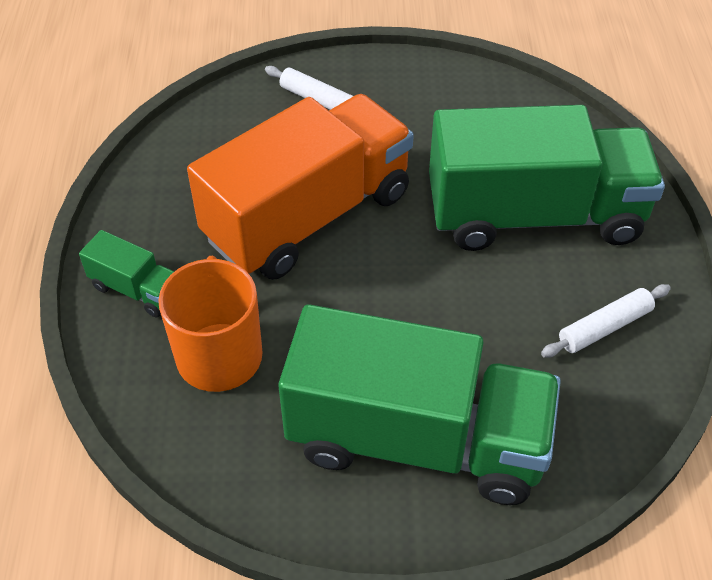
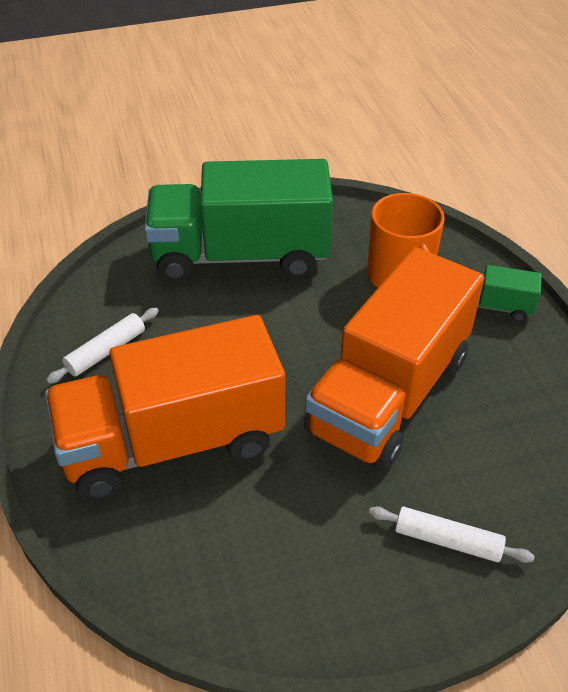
camera: 165 degrees right, 5 degrees down
green truck [429,105,665,251] -> orange truck [45,315,285,500]

